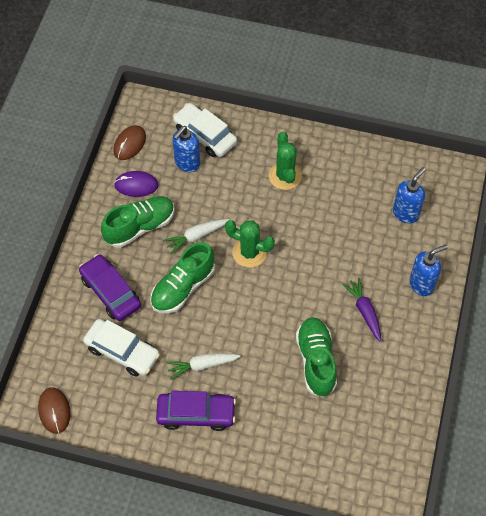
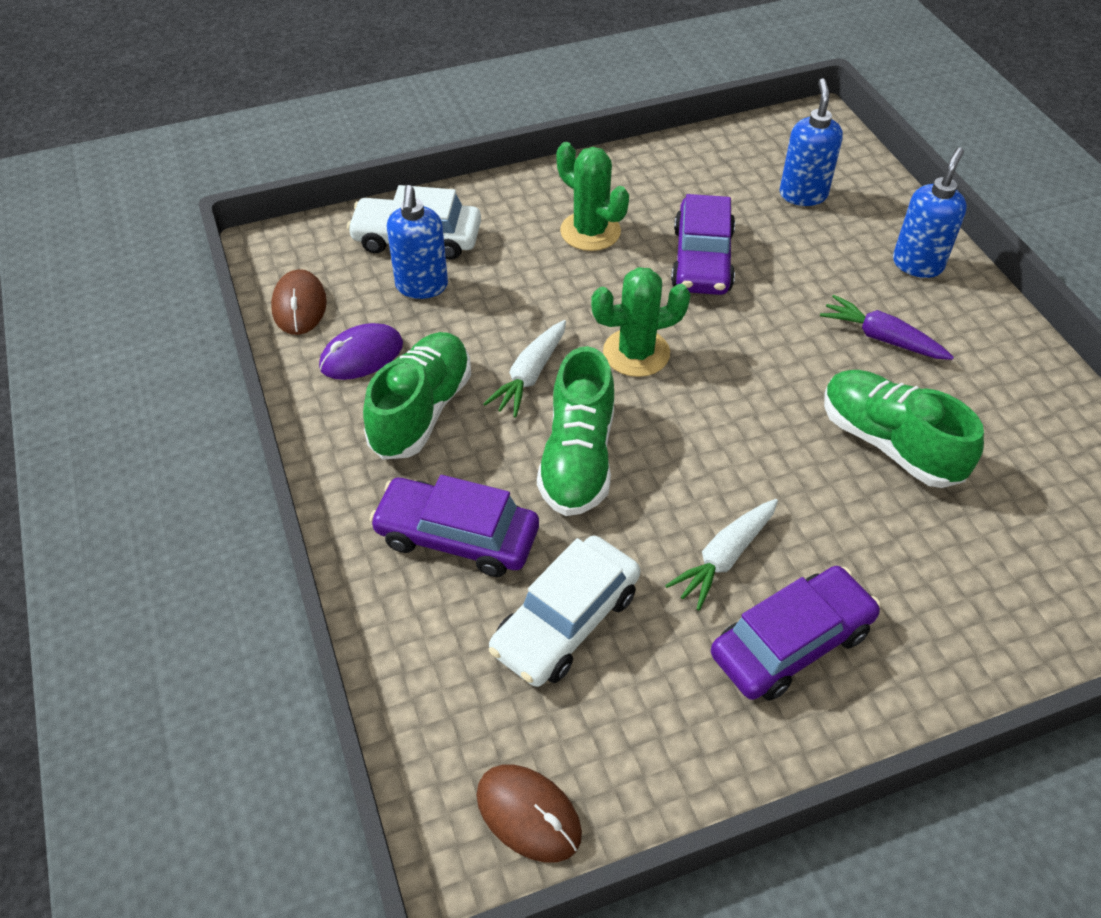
camera: 35 degrees left, 10 degrees down
white car [83,319,160,377] -> white car turned 135 degrees clockwise [489,536,640,687]
none -> purple car [671,194,735,295]

